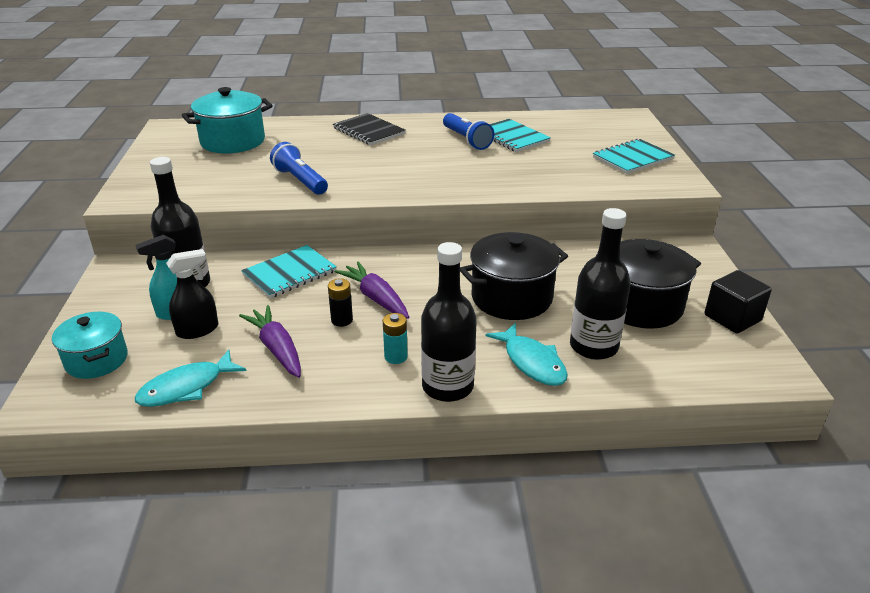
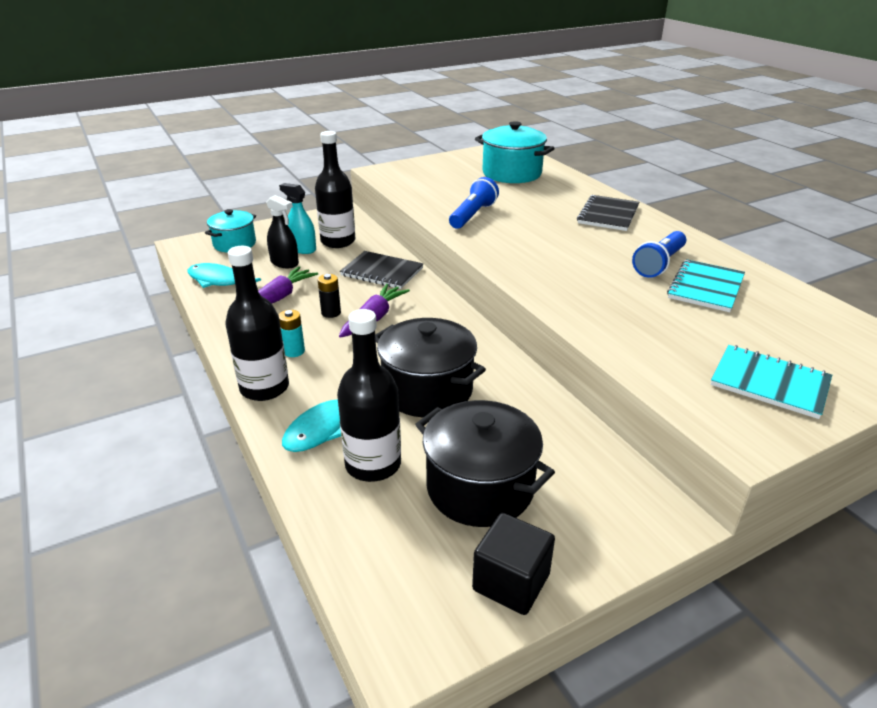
camera: 65 degrees right, 0 degrees up
turquoise notebook [241,245,337,298] -> black notebook [340,251,423,289]

